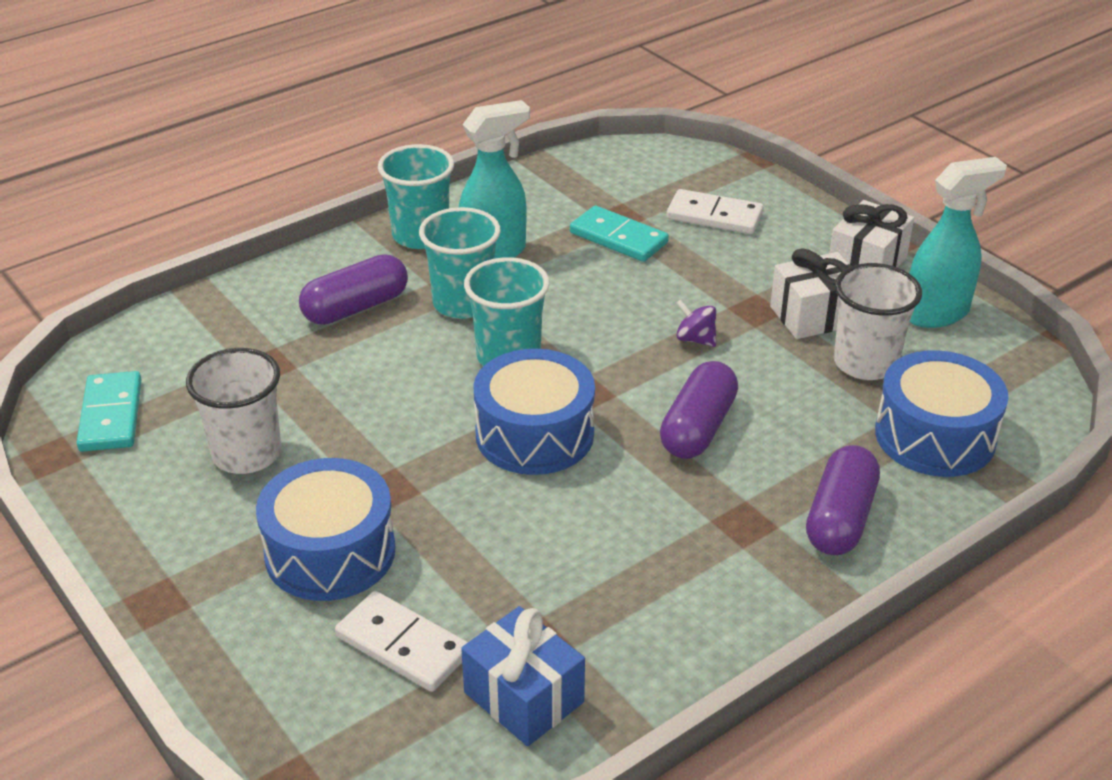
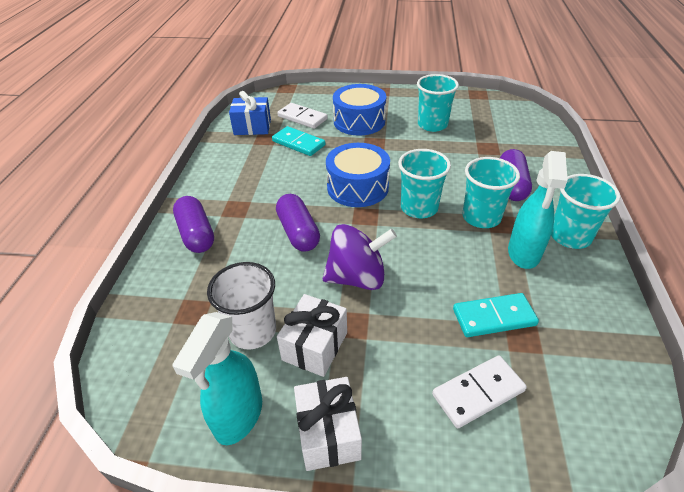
camera: 135 degrees right, 5 degrees up
turquoise domino [76,371,142,452] -> turquoise domino moved to [272,126,325,156]
white cup [186,348,281,474] -> turquoise cup [417,74,459,132]
white domino [335,591,468,692] -> white domino turned 45 degrees clockwise [277,103,328,129]
purple spinning top [676,299,716,347] -> purple spinning top [323,224,397,290], size x2.17
blue drum [875,350,1008,477] -> none

